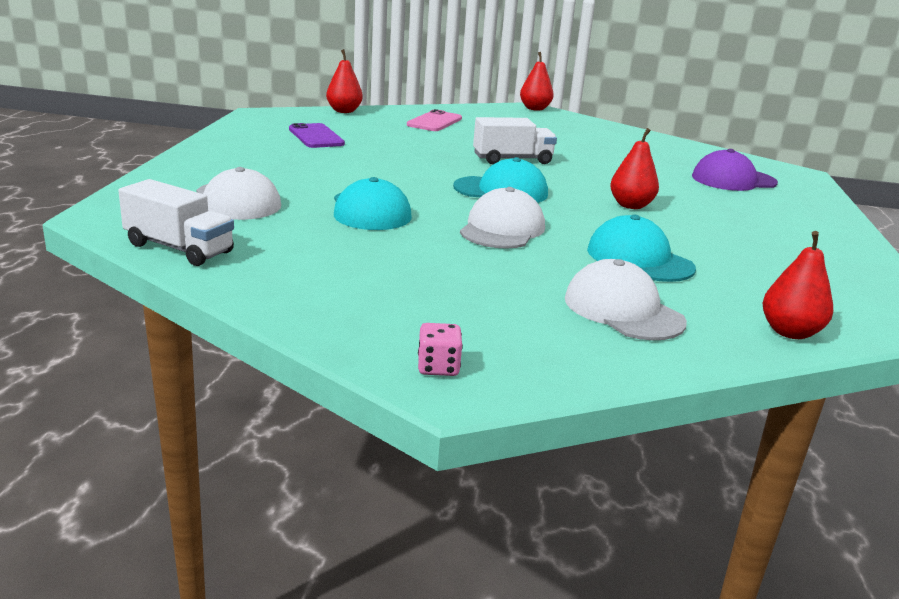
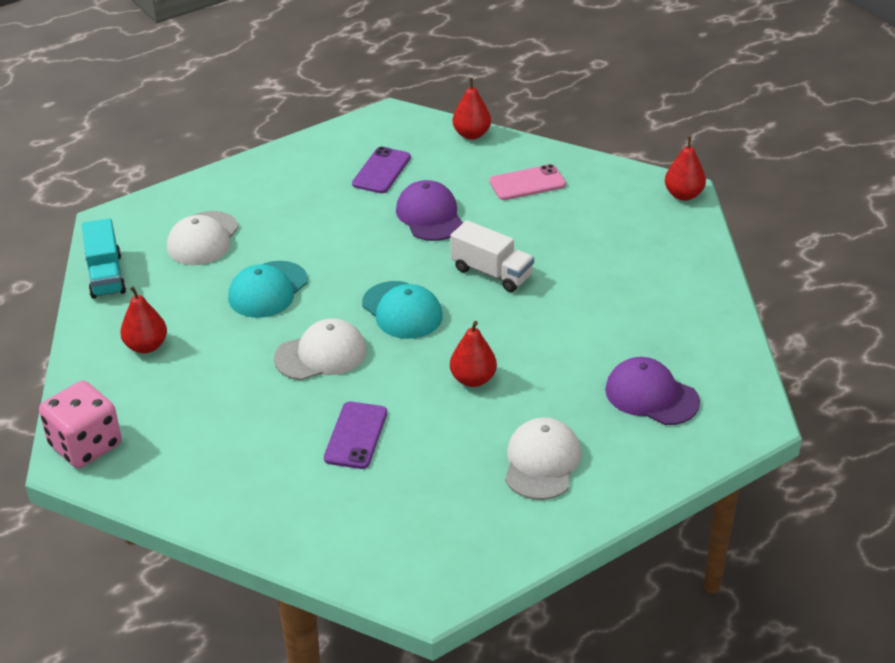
camera: 50 degrees right, 15 degrees up
white truck [118,179,234,266] -> turquoise truck [82,218,126,299]
pink dice [418,323,463,376] -> pink dice [39,381,122,468], size x2.17
white cap [565,259,687,340] -> white cap moved to [505,417,581,500]
turquoise cap [587,215,696,282] -> purple phone [324,401,387,469]
red pear [763,231,833,339] -> red pear moved to [120,286,167,353]
none -> purple cap [396,180,463,241]

